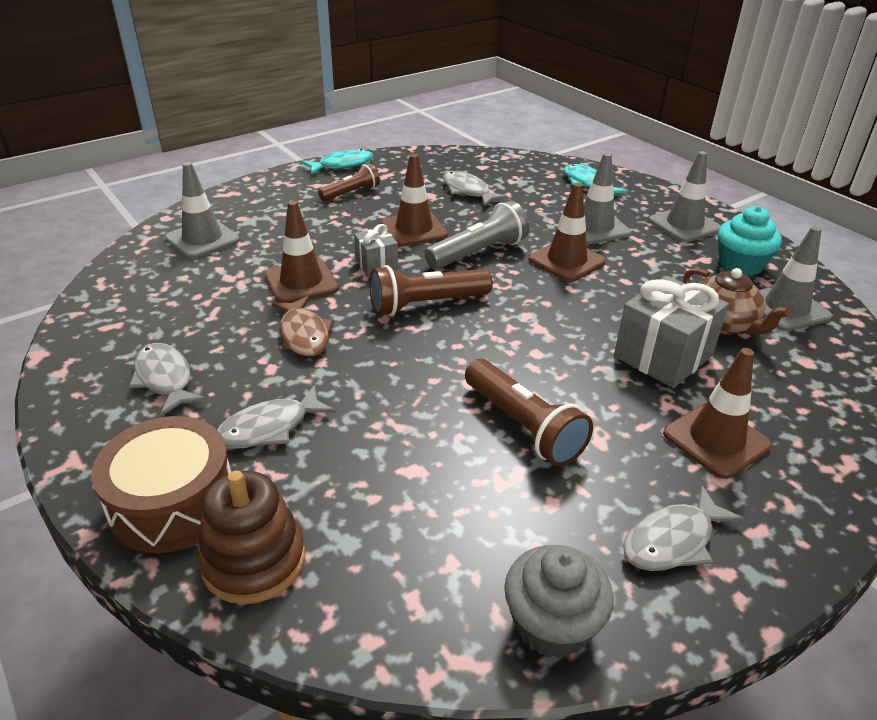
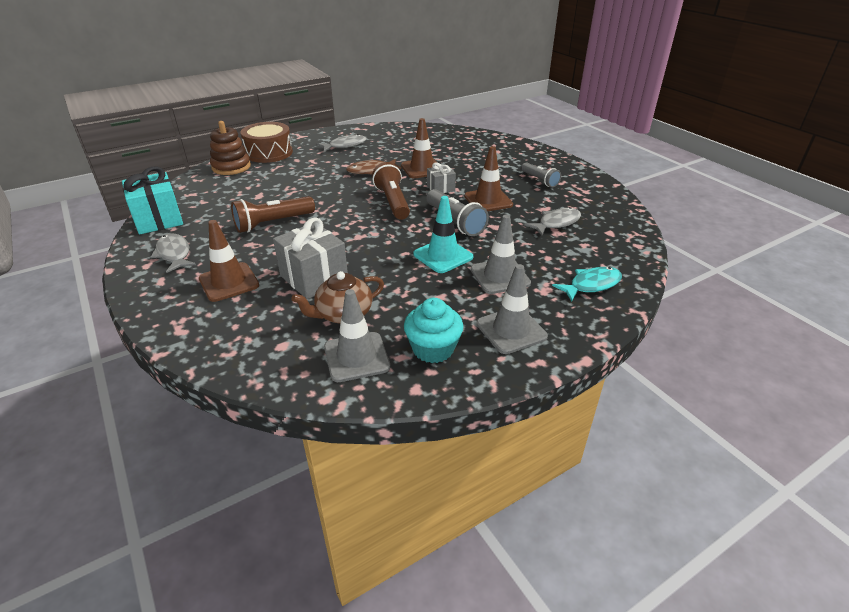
camera: 95 degrees right, 0 degrees up
grey traffic cone [165,162,240,259] -> none
grey fish [217,385,336,449] -> none
turquoise fish [301,149,373,174] -> none
brown flashlight [318,163,380,201] -> grey flashlight [521,162,561,187]
grey cupcake [504,545,614,658] -> turquoise gift [122,167,183,234]
brown traffic cone [528,183,606,282] -> turquoise traffic cone [413,196,473,273]

